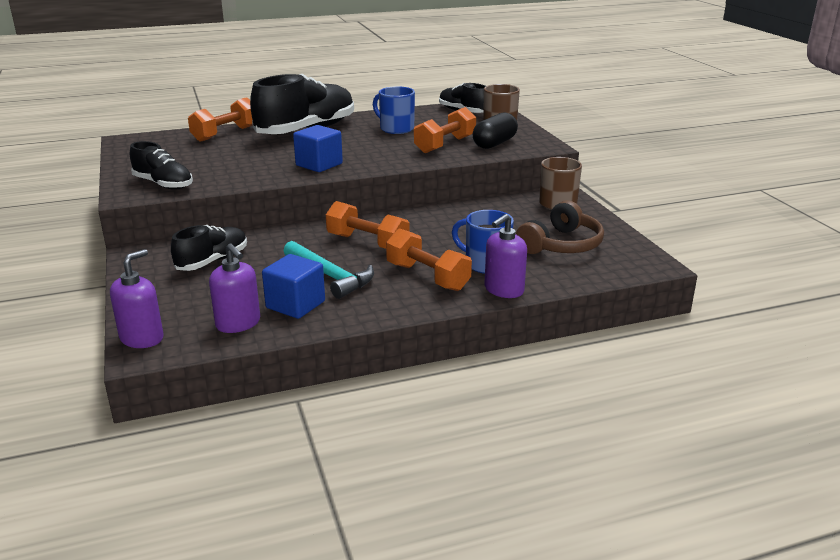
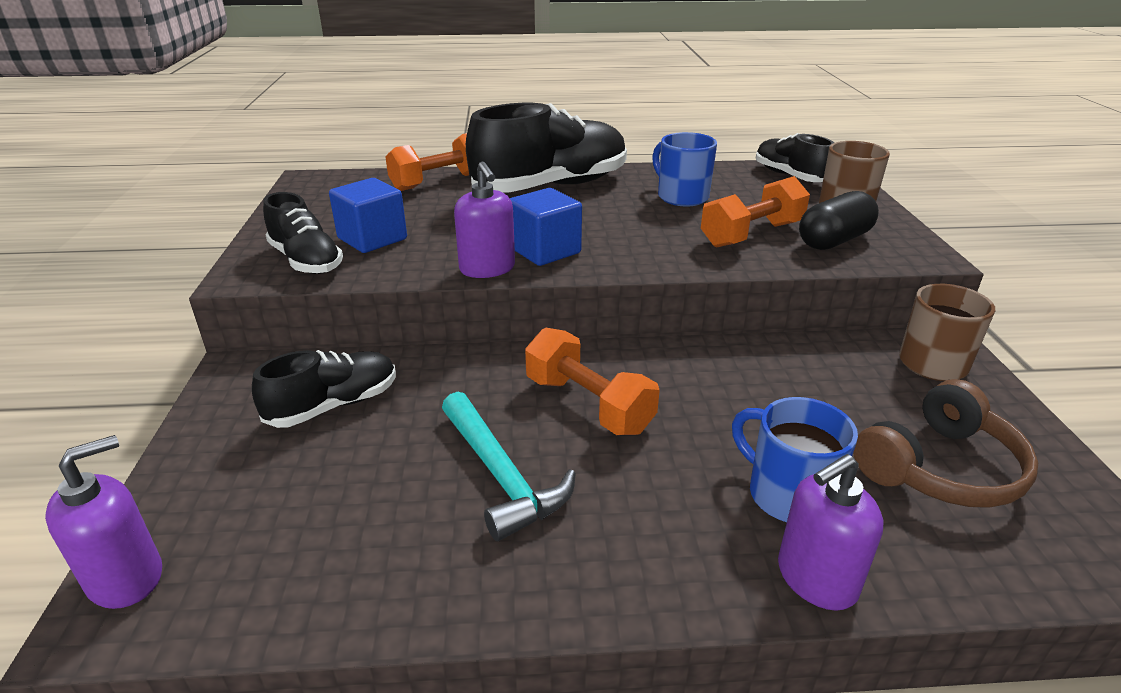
camera: 15 degrees right, 5 degrees up
purple soap dispenser [209,244,260,333] -> purple soap dispenser moved to [454,162,515,278]
blue cube [262,254,325,319] -> blue cube moved to [329,178,407,253]
orange dumbbell [386,228,472,291] -> none

